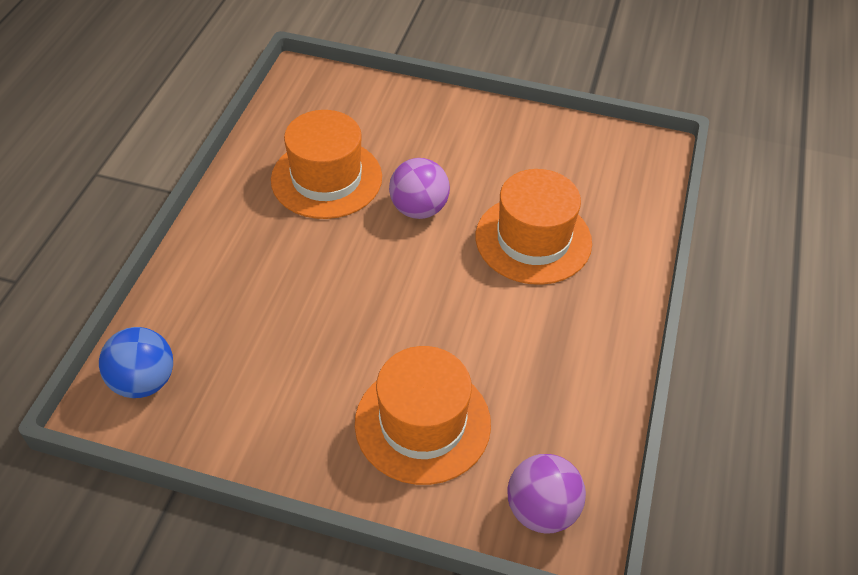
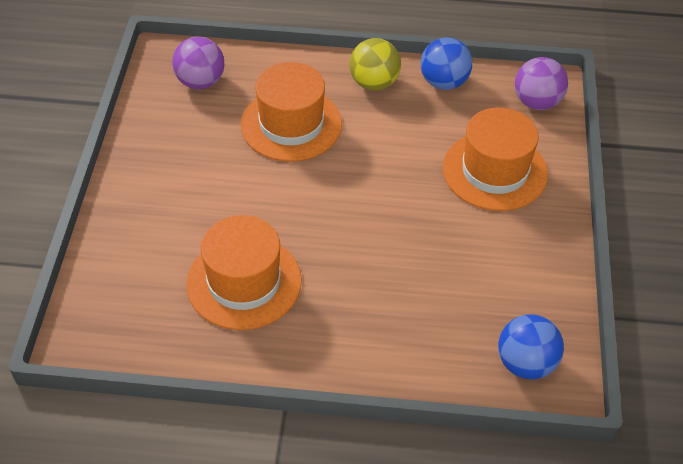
camera: 100 degrees left, 0 degrees up
purple ball [389,158,450,219] -> purple ball moved to [172,37,225,89]
none -> yellow ball [349,38,401,91]
none -> blue ball [420,38,472,90]

